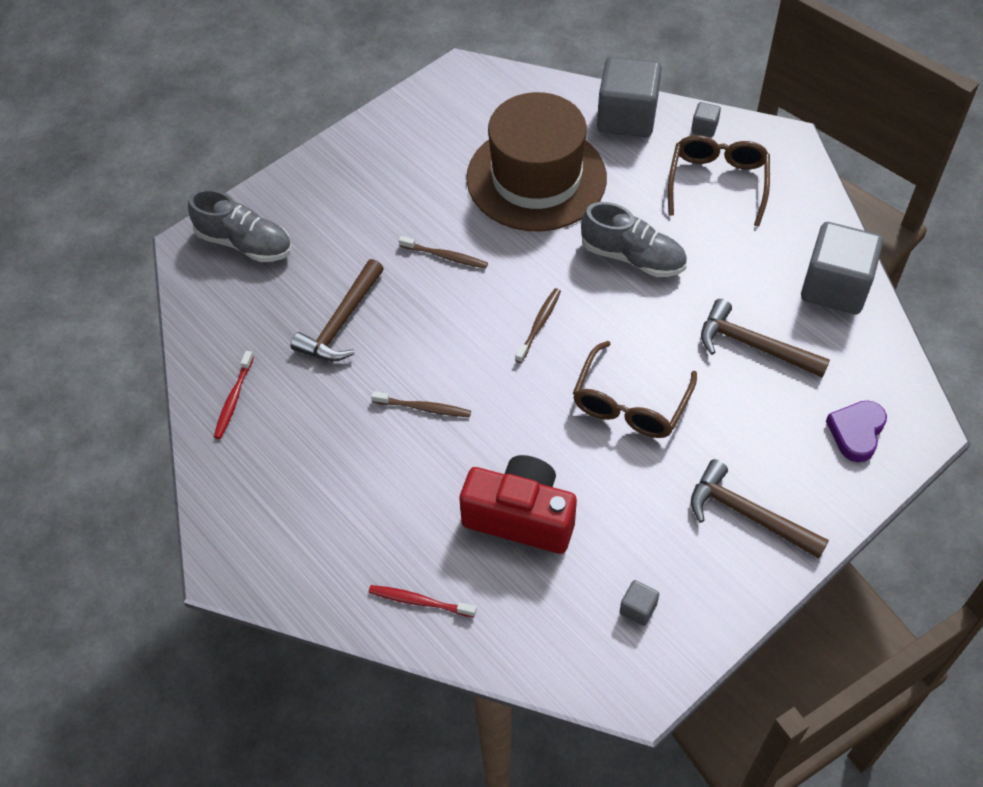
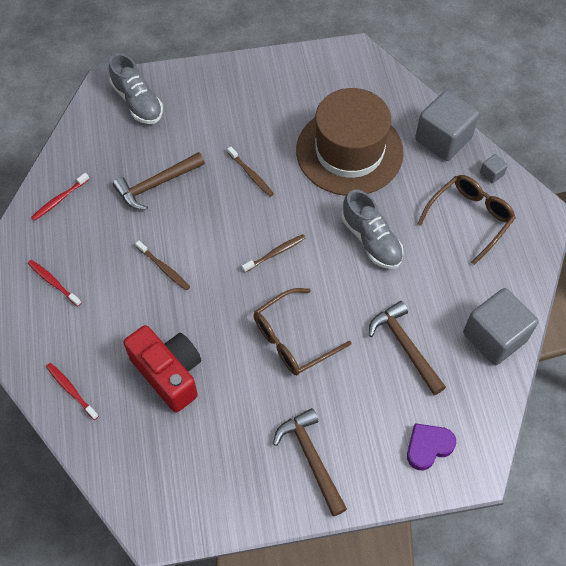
camera: 30 degrees right, 5 degrees up
grey cube [620,580,659,626] -> none
none -> red toothbrush [28,260,82,307]

